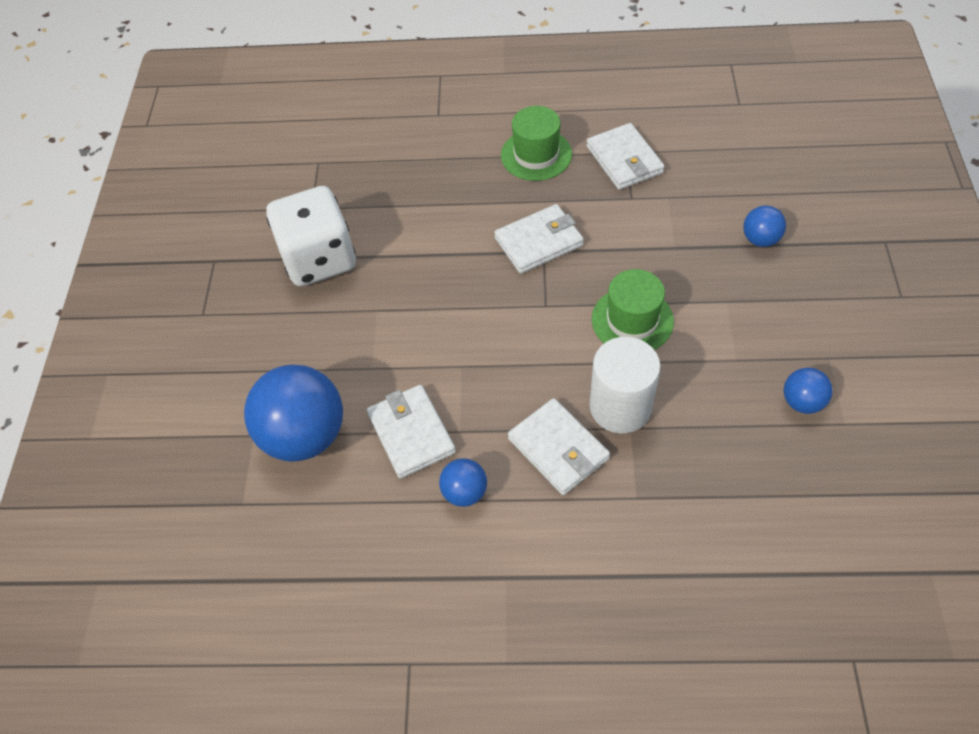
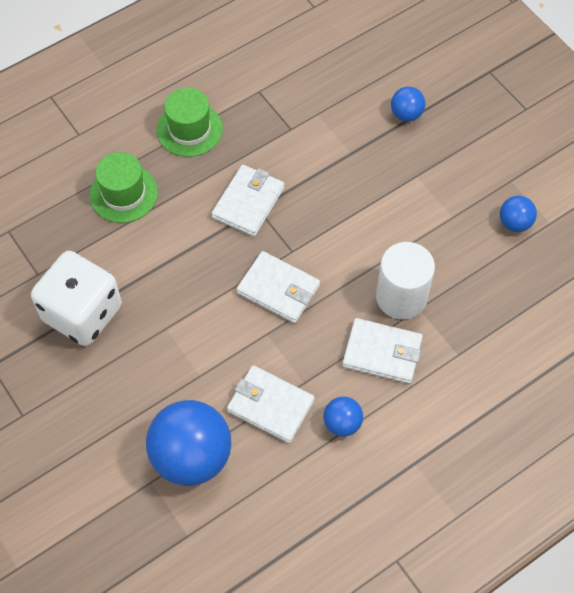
camera: 40 degrees left, 5 degrees up
white wallet [586,123,665,190] -> white wallet moved to [237,251,320,323]
green hat [592,269,674,350] -> green hat moved to [90,152,158,223]

